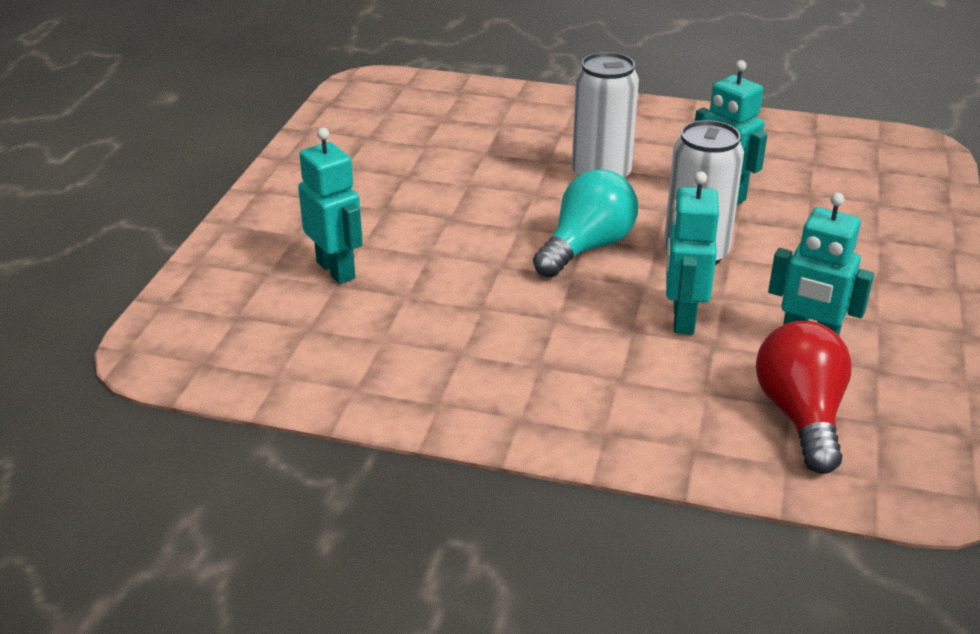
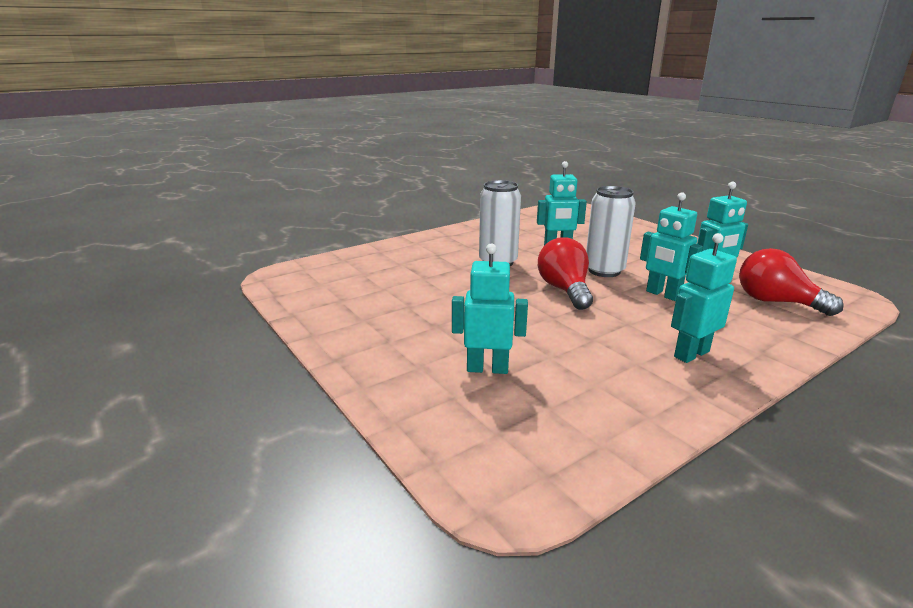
camera: 50 degrees left, 10 degrees down
turquoise light bulb [533,169,638,277] -> red light bulb [538,237,593,310]
none -> turquoise robot [671,233,737,363]

